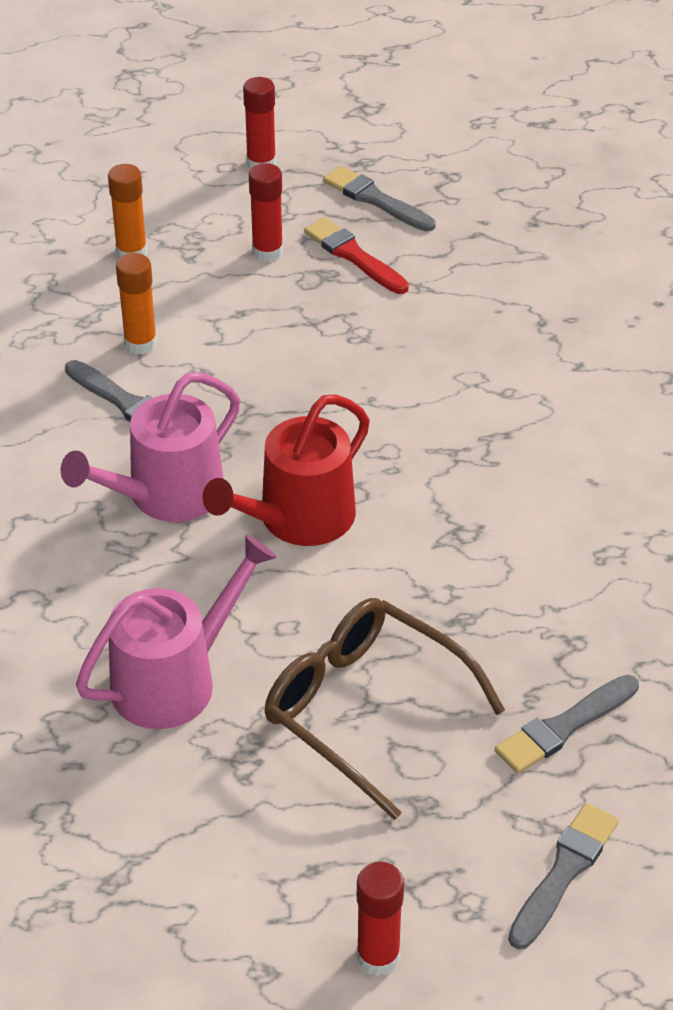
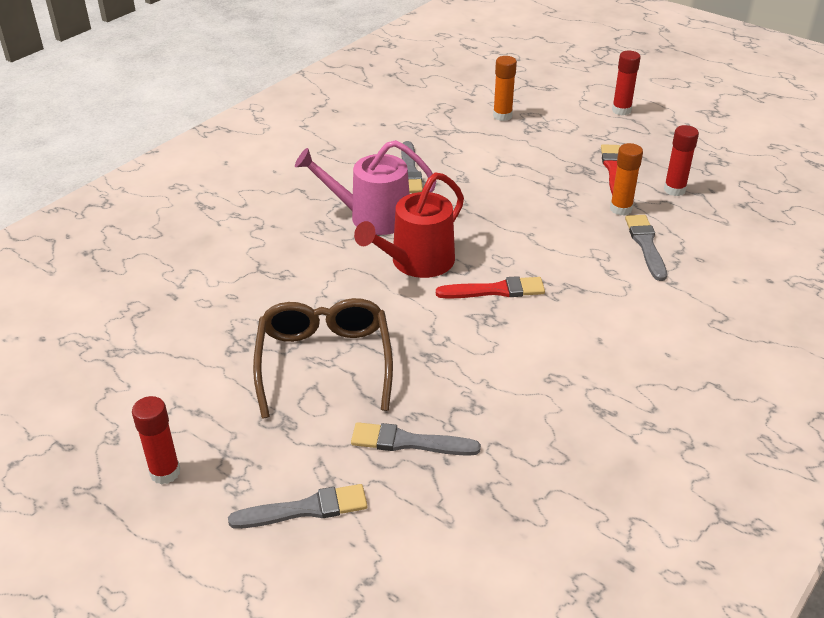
camera: 45 degrees right, 5 degrees down
pink watering can [76,535,277,729] -> none
orange glue stick [116,253,157,355] -> orange glue stick moved to [610,143,643,216]
red watering can [203,394,370,546] -> red watering can turned 45 degrees counterclockwise [354,172,464,278]
red glue stick [249,163,283,262] -> red glue stick moved to [664,125,699,196]
grey brush [323,166,435,232] -> grey brush moved to [625,215,667,281]
none -> red brush [436,276,545,298]

